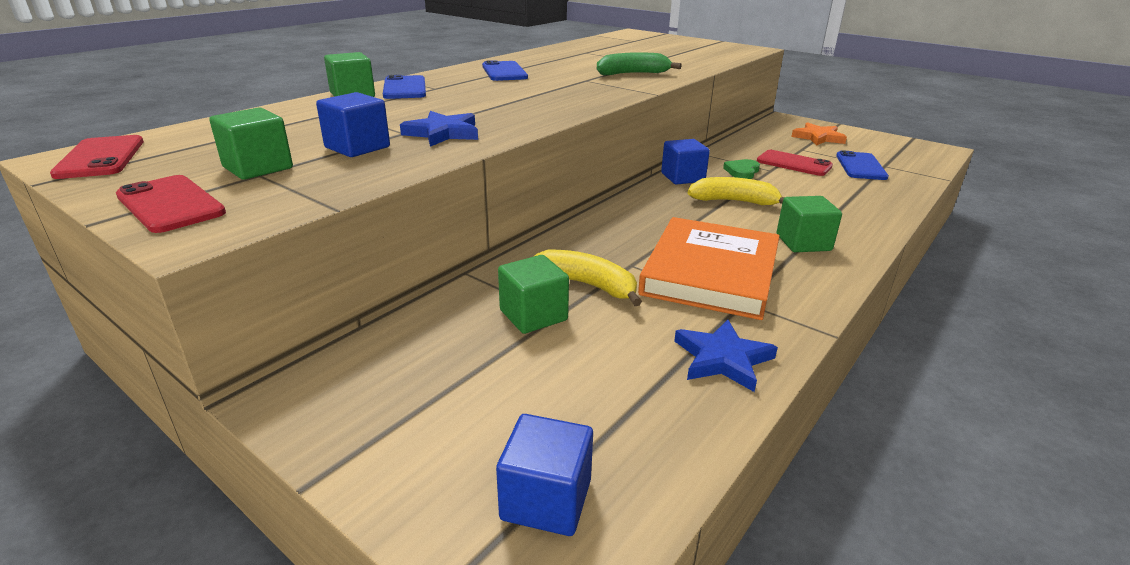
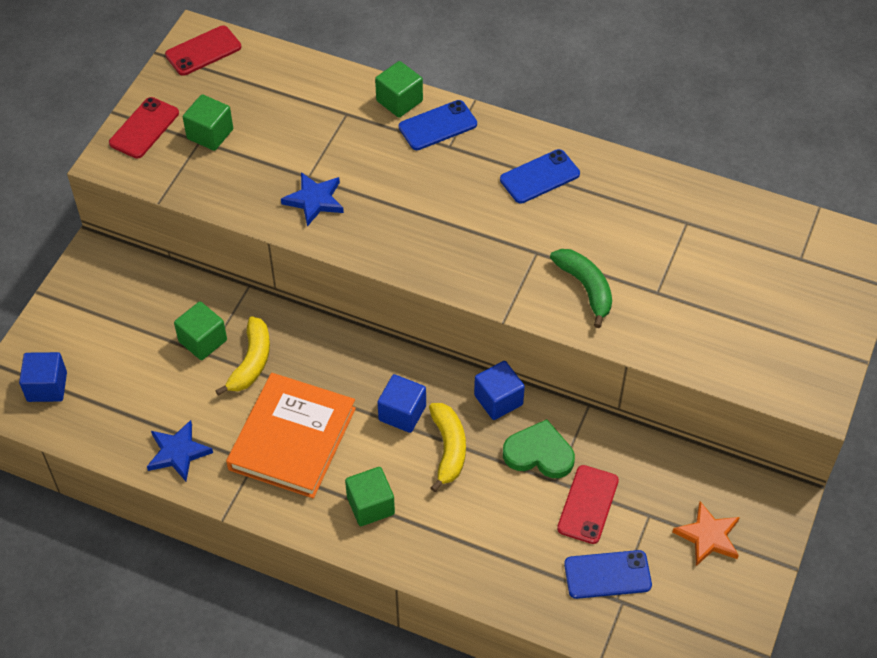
camera: 75 degrees right, 25 degrees up
blue cube [316,92,390,157] -> blue cube moved to [377,374,426,433]
orange book [638,217,780,320] -> orange book turned 75 degrees counterclockwise [226,373,356,498]
green heart [723,159,760,179] -> green heart [503,419,575,478], size x1.56

